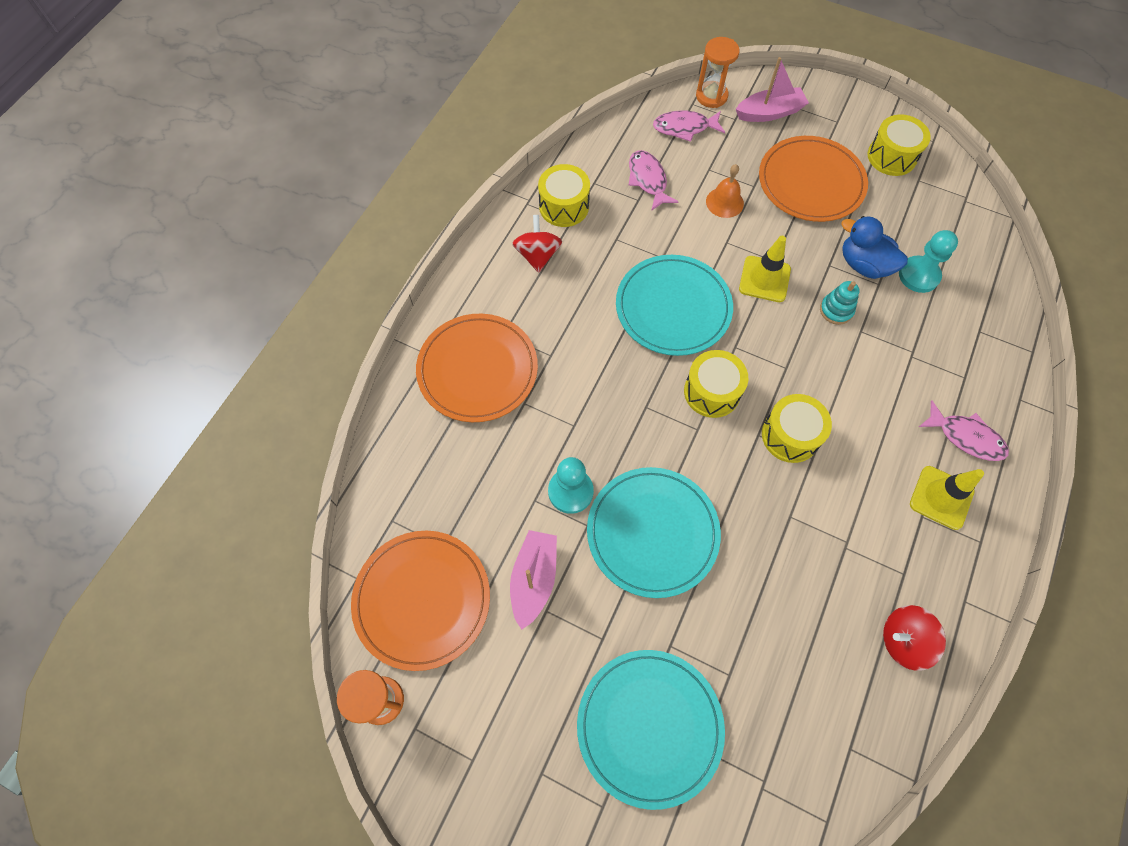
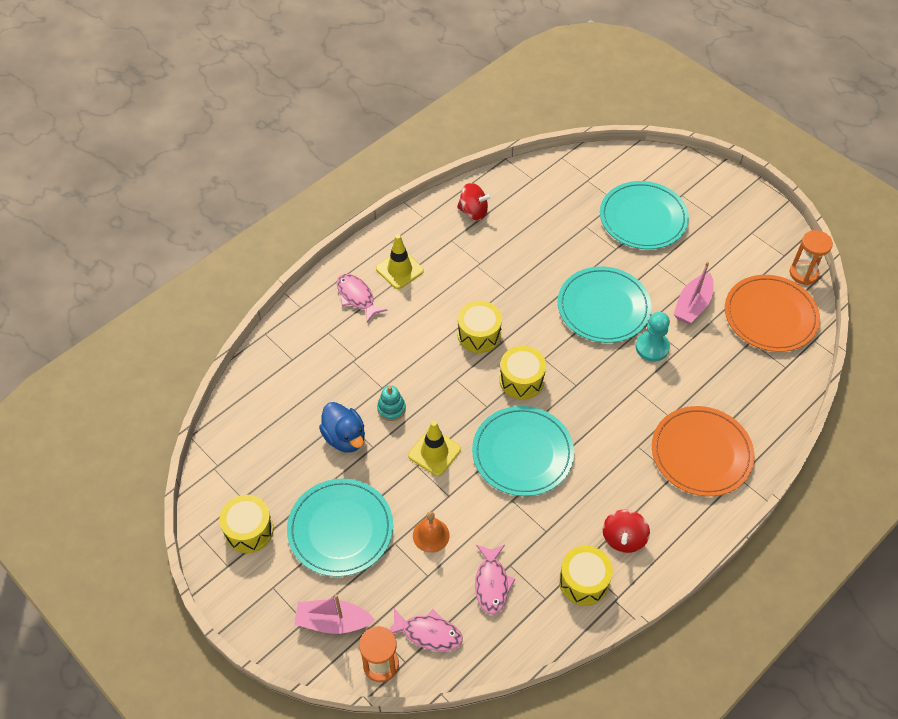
camera: 160 degrees left, 10 degrees down
orange plate [759,136,868,222] -> turquoise plate [287,479,393,577]
turquoise pawn [899,230,958,293] -> none

